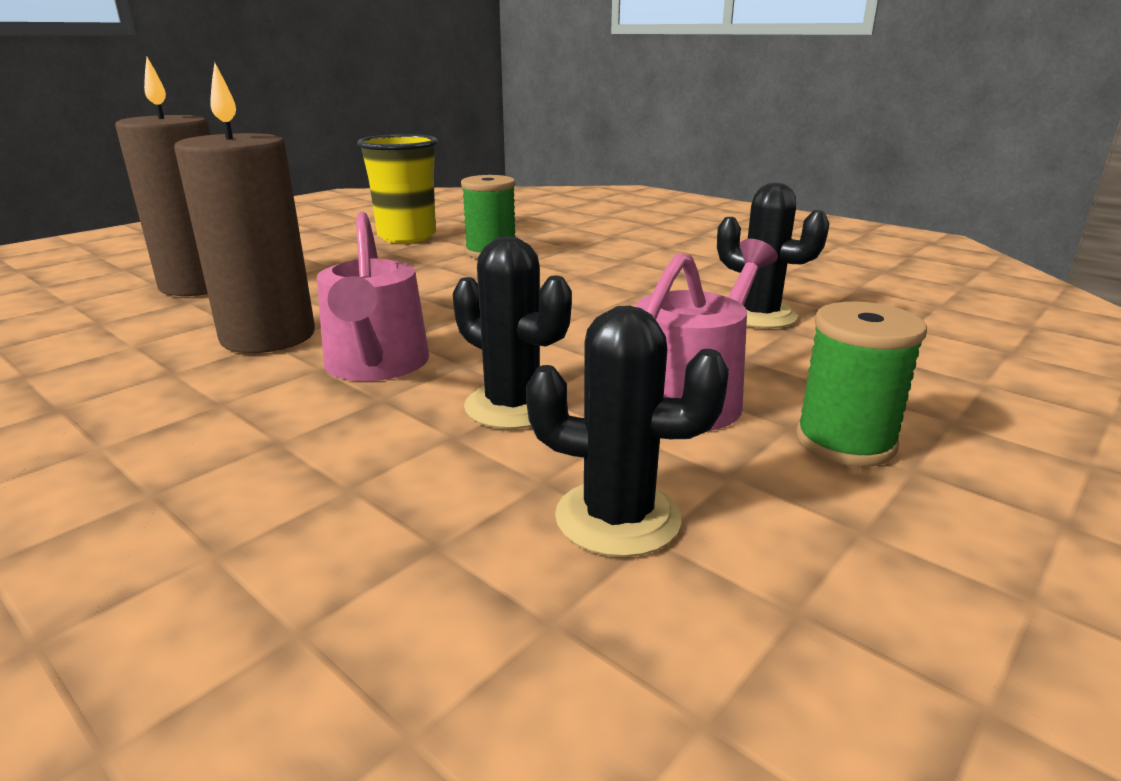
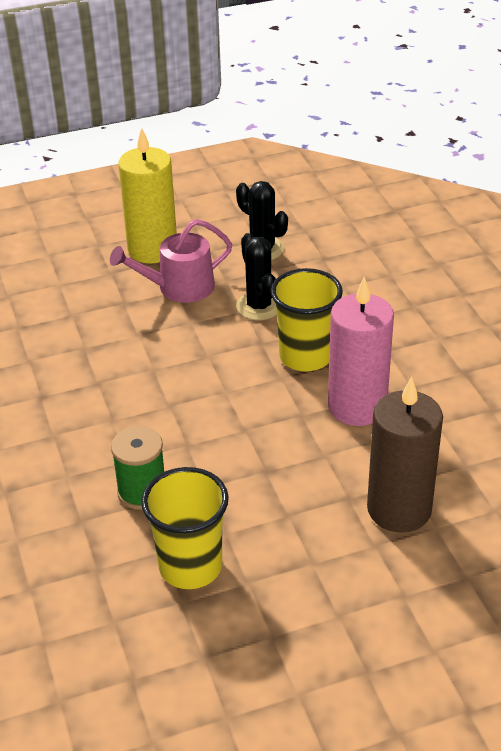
camera: 150 degrees left, 15 degrees up
brown candle [174,62,315,353] -> pink candle [328,277,394,426]
pink watering can [317,212,429,381] -> yellow cup [271,268,343,372]
black cactus [717,183,830,328] -> none
green spool [796,302,927,467] -> yellow candle [118,127,177,263]

